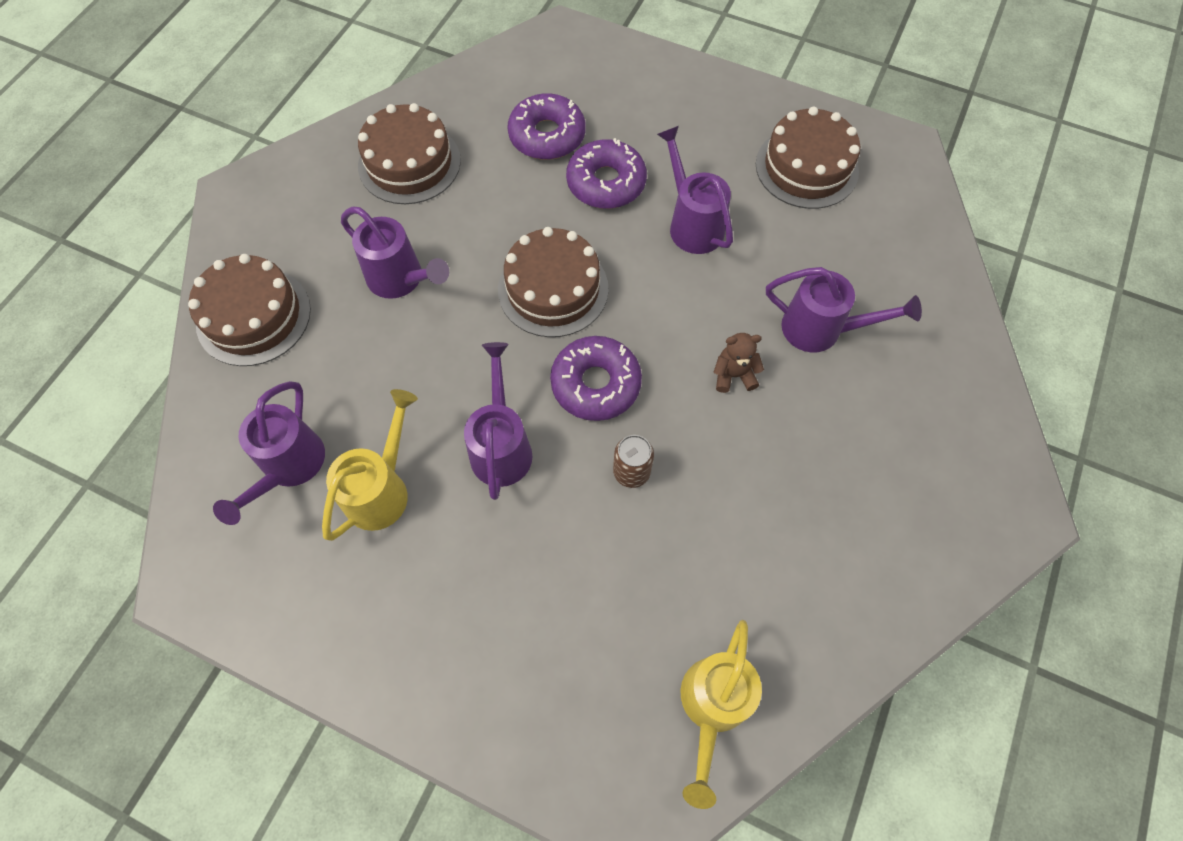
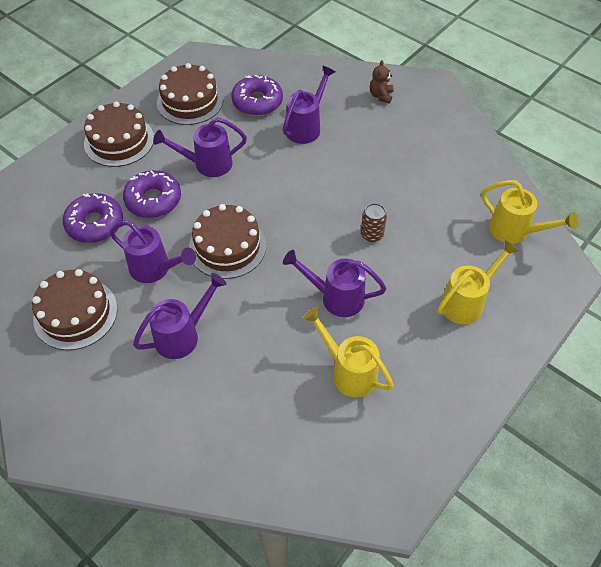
camera: 75 degrees left, 10 degrees down
brown cake [188,254,311,366] -> brown cake moved to [84,101,154,167]
purple watering can [213,381,325,525] -> purple watering can moved to [110,221,196,283]
purple donut [550,336,642,421] -> purple donut moved to [231,75,283,116]
brown teddy bear [714,333,764,393] -> brown teddy bear moved to [370,60,393,104]
none -> yellow watering can [438,240,519,324]

